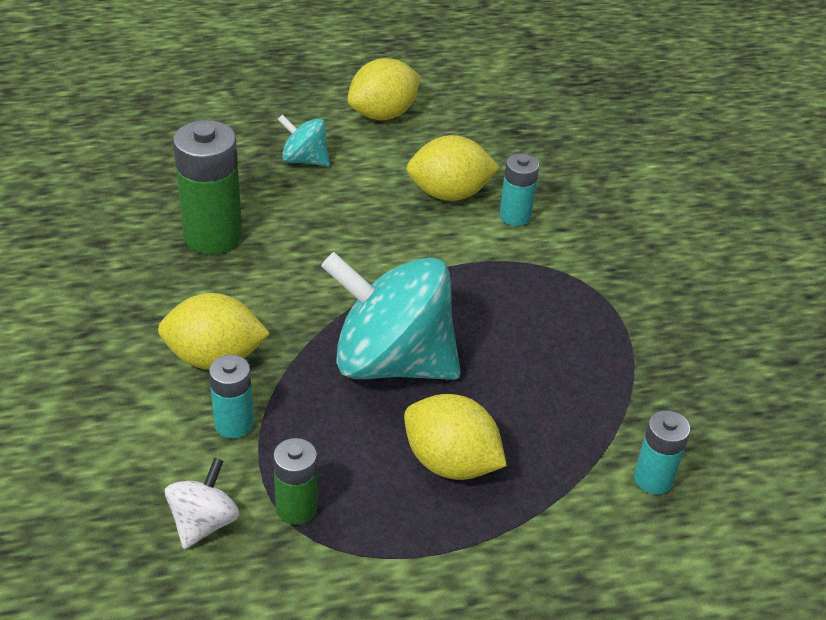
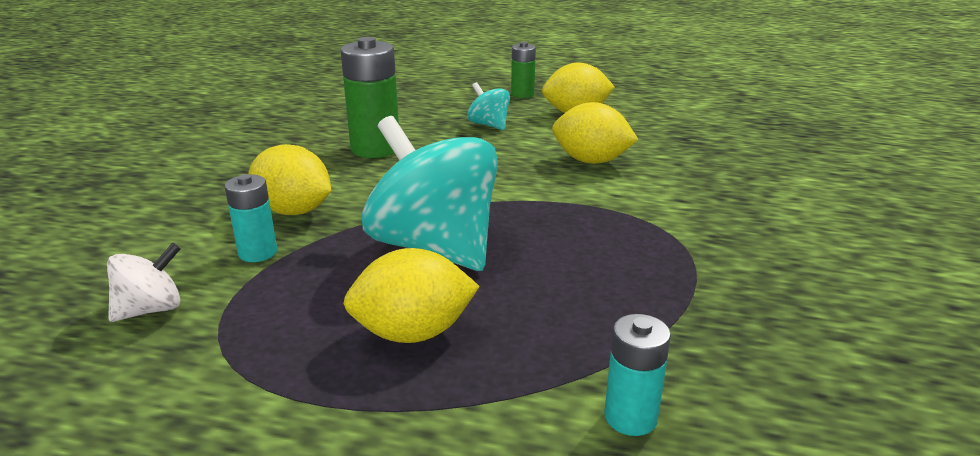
camera: 30 degrees right, 15 degrees down
green battery [273,438,318,525] -> green battery moved to [511,42,536,98]
yellow lemon [404,394,507,480] -> yellow lemon turned 75 degrees counterclockwise [343,248,480,343]
turquoise battery [499,154,539,226] -> none

